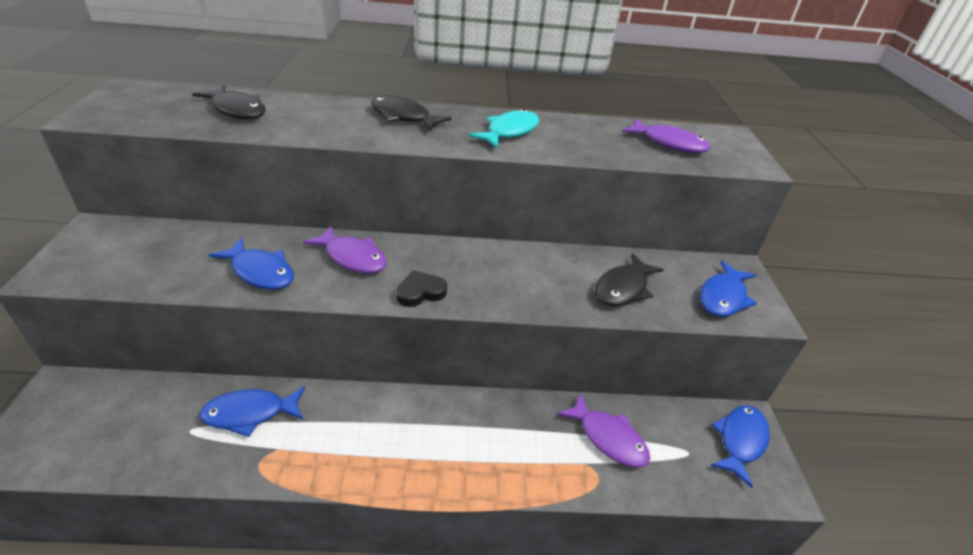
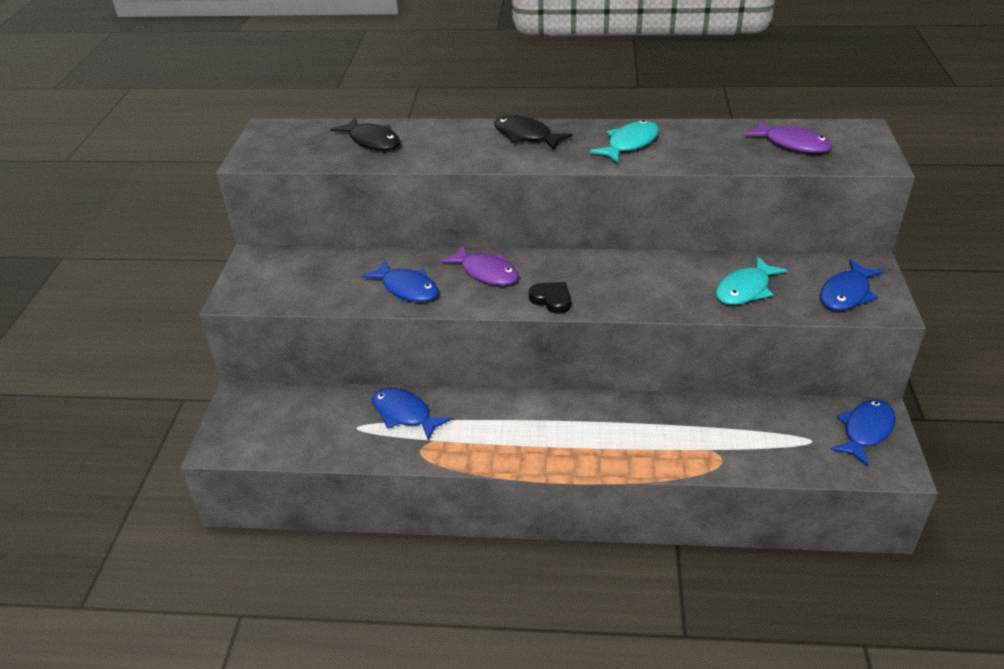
camera: 10 degrees right, 0 degrees up
blue fish [199,386,305,437] -> blue fish turned 45 degrees clockwise [372,388,452,441]
black heart [396,270,447,307] -> black heart turned 60 degrees clockwise [529,282,571,314]
purple fish [557,393,650,467] -> none
black fish [595,253,664,306] -> turquoise fish [716,256,788,305]

